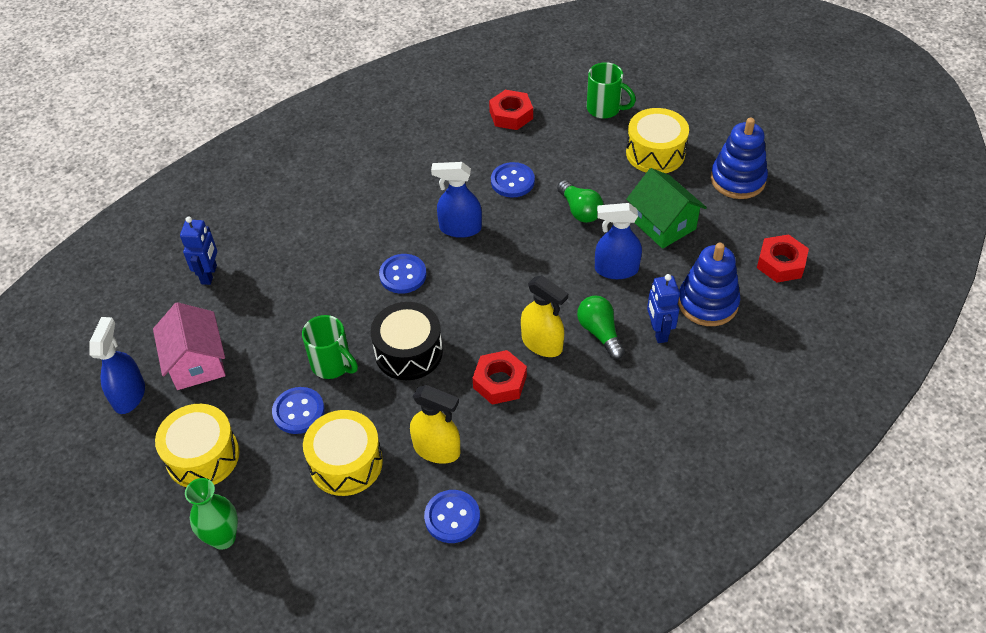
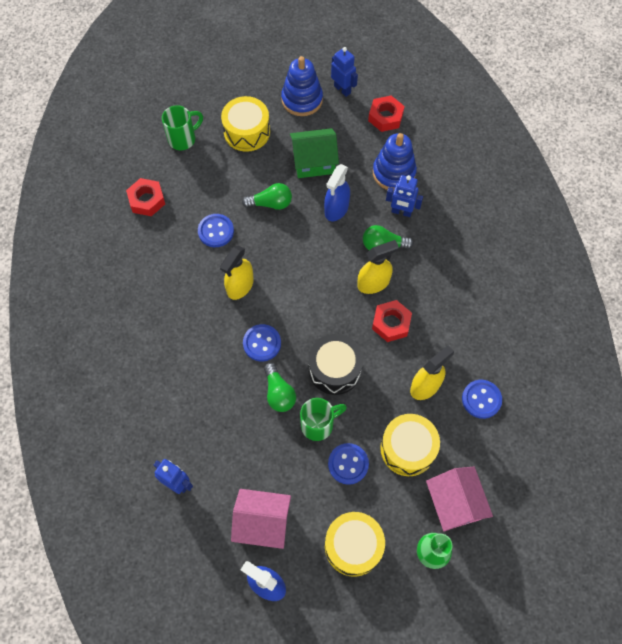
camera: 65 degrees left, 15 degrees up
blue spray bottle [431,162,482,238] -> yellow spray bottle [220,245,254,300]
none -> green light bulb [264,363,296,412]
none -> blue robot [331,47,358,97]
none -> pink house [426,467,493,532]

